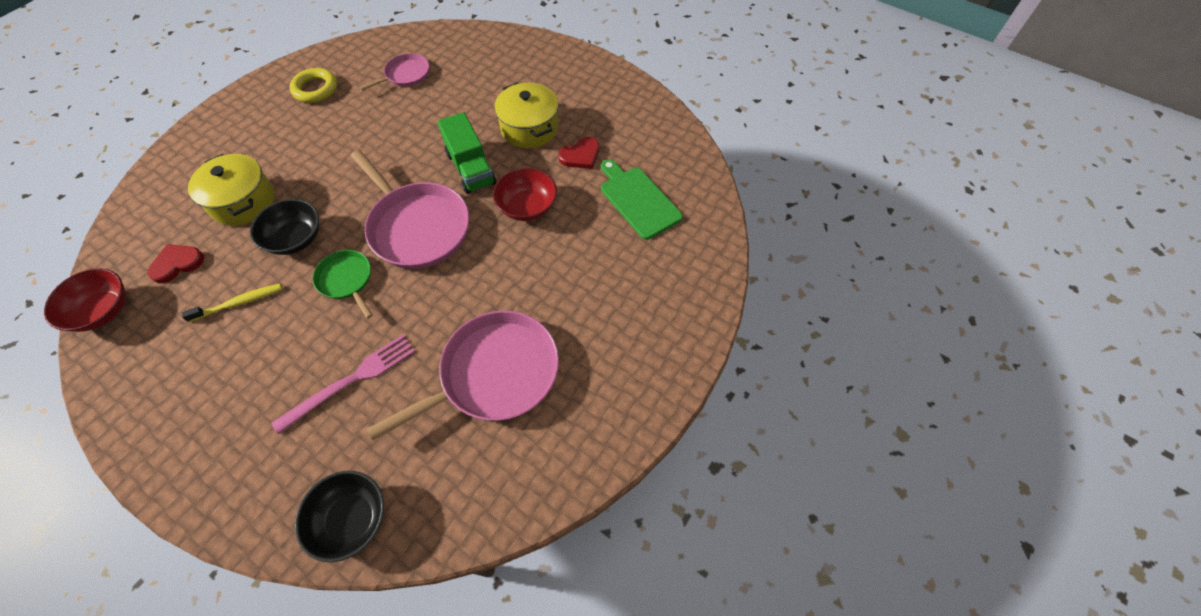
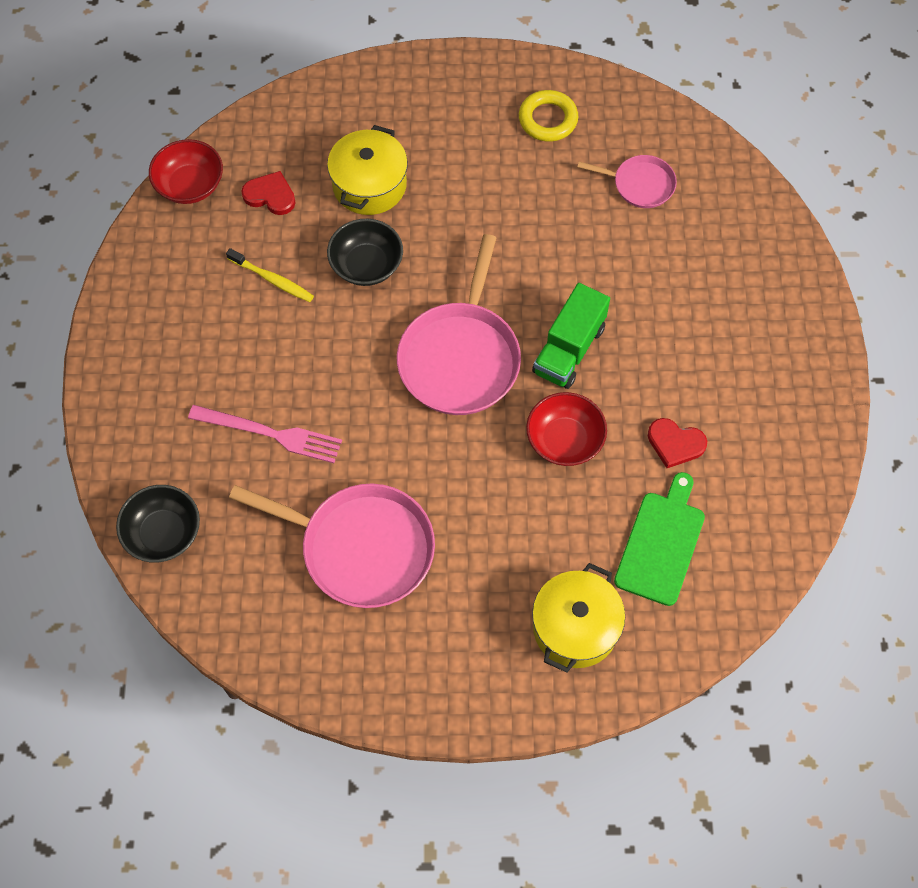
camera: 55 degrees right, 5 degrees up
green pan [313,250,373,319] -> none
yellow pot [494,82,558,148] -> yellow pot moved to [532,563,625,672]

